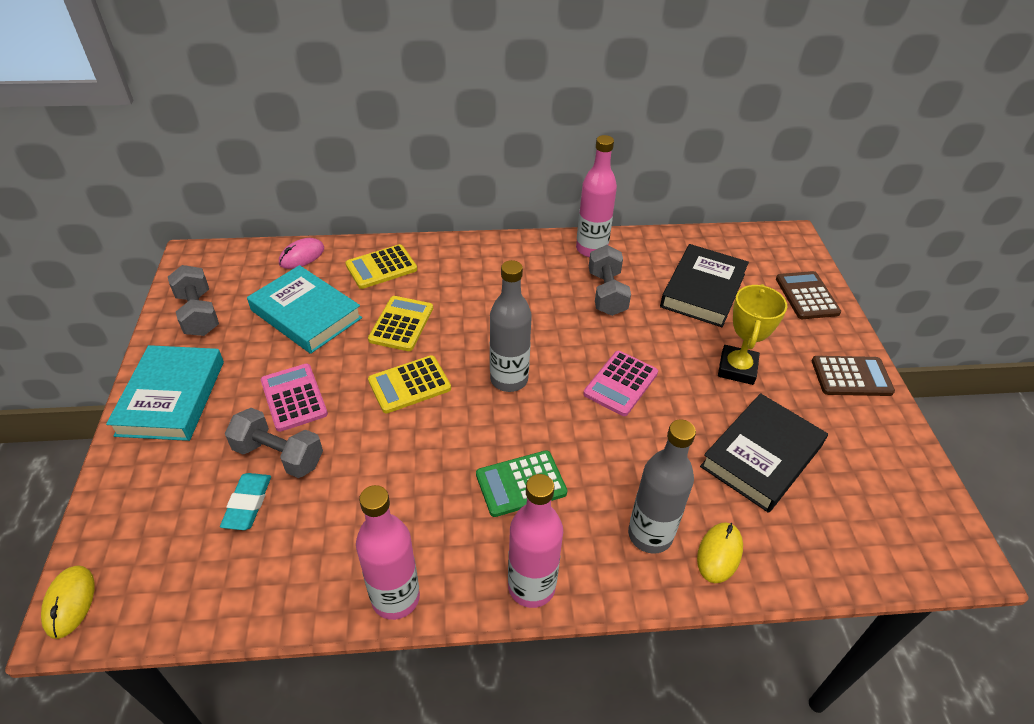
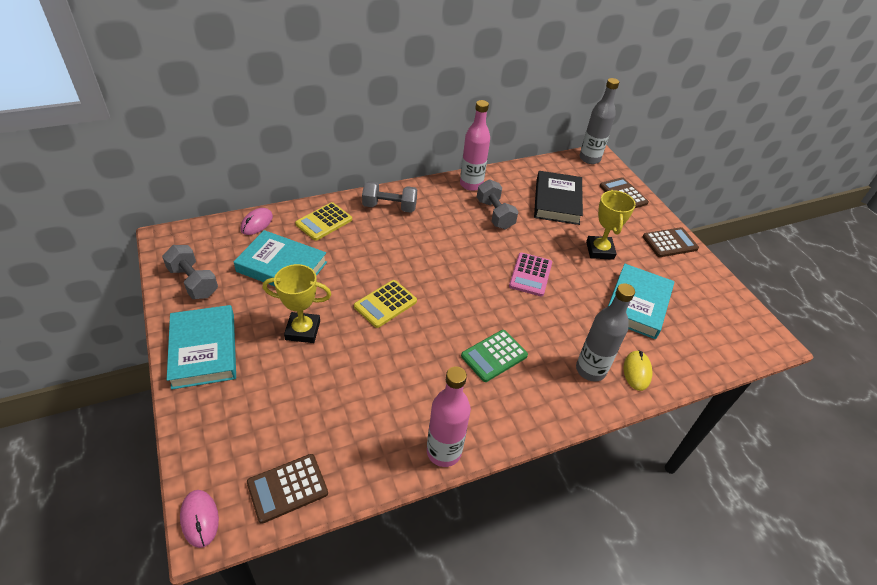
camera: 20 degrees left, 0 degrees up
yellow mouse [41,565,95,639] -> pink mouse [180,490,219,548]
turquoise eraser [220,473,271,530] -> none
grey dumbbell [225,408,323,478] -> grey dumbbell moved to [362,181,417,213]
pink calculator [261,363,328,432] -> yellow trophy [263,264,332,343]
yellow calculator [368,296,433,351] -> none
grey bottle [490,260,532,392] -> grey bottle moved to [579,78,619,164]
pink bottle [508,474,563,608] -> none
black book [700,393,828,513] -> turquoise book [608,264,674,339]
none -> brown calculator [247,454,328,524]

